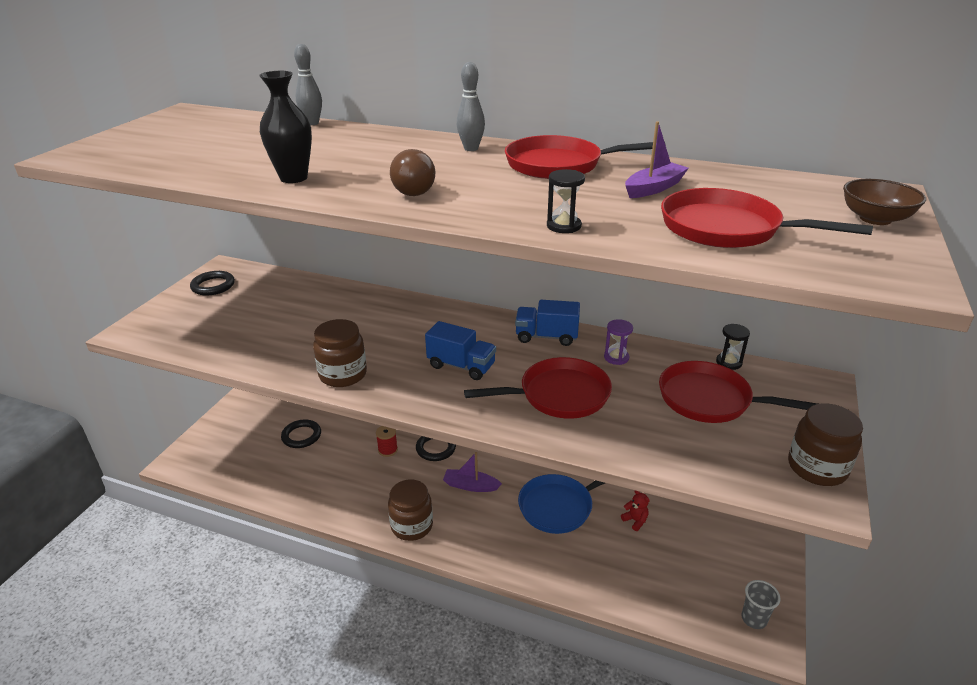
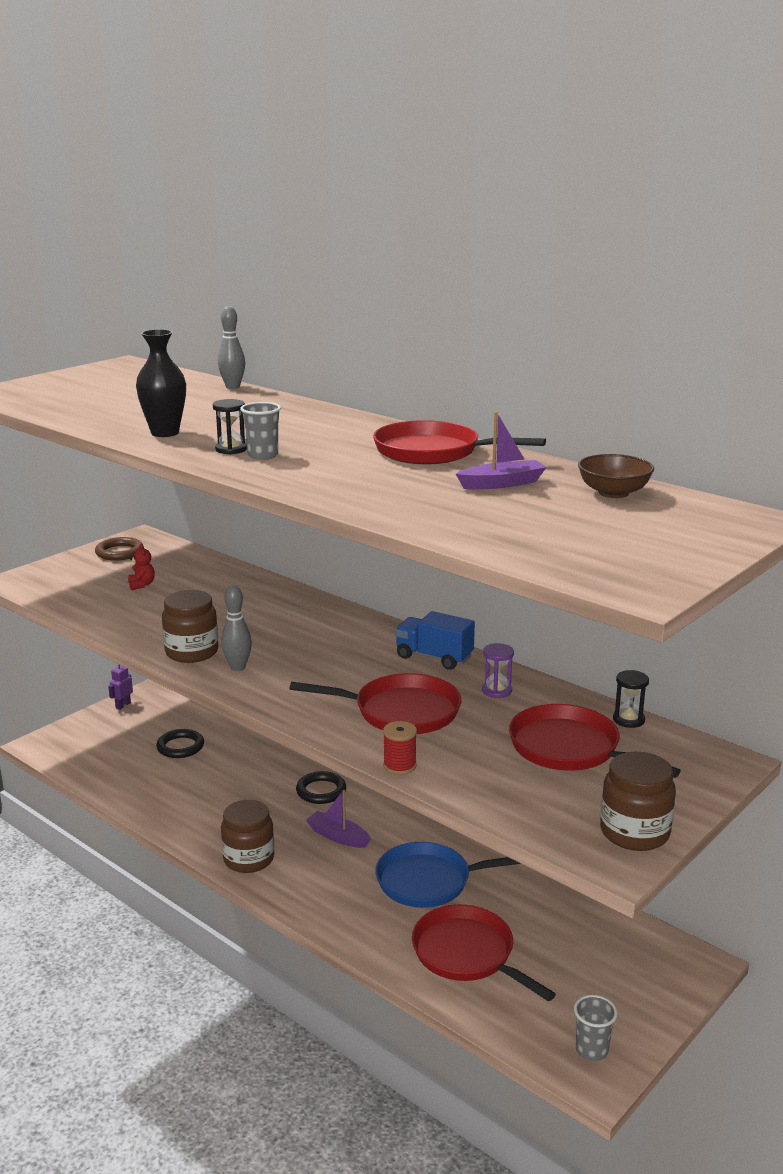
camera: 20 degrees right, 10 degrees down
black ring [190,271,235,296] -> brown ring [95,537,143,561]
red spool [376,426,398,457] -> red spool moved to [383,721,417,775]
brown light bulb [390,149,435,196] -> grey cup [240,402,281,460]
blue truck [425,321,496,380] -> none
grey bowling pin [457,62,485,151] -> grey bowling pin moved to [221,585,252,671]
black hourglass [547,169,585,233] -> black hourglass moved to [213,399,247,454]
red teddy bear [621,490,650,531] -> red teddy bear moved to [128,544,155,590]
red pan [661,188,873,248] -> red pan moved to [412,905,556,1001]
brown bowl [843,179,926,225] -> brown bowl moved to [578,454,654,498]
none -> purple robot [108,663,133,710]

